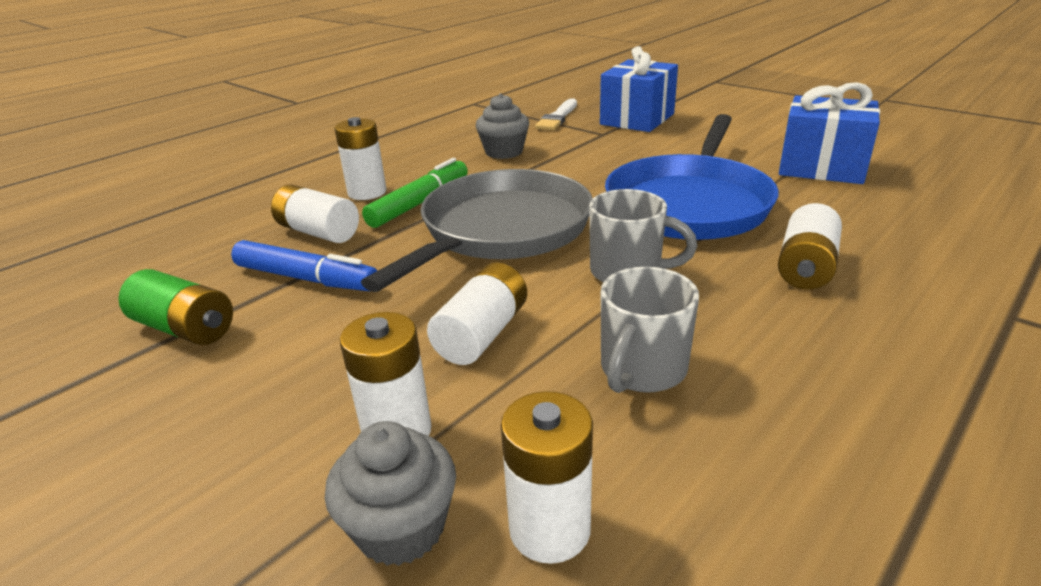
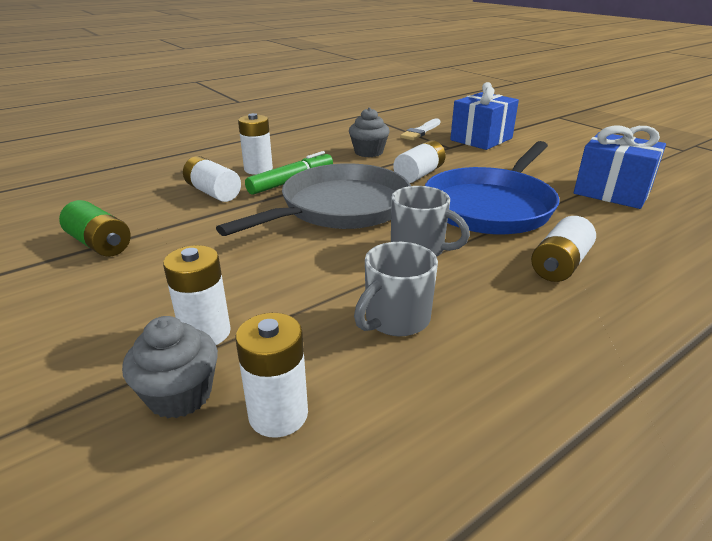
camera: 10 degrees right, 0 degrees up
blue marker [231,240,378,291] -> none
white battery [427,262,527,365] -> white battery moved to [393,140,446,183]

